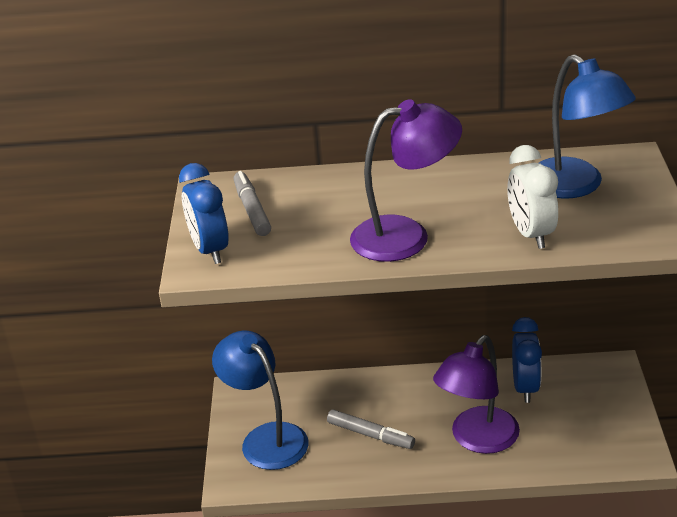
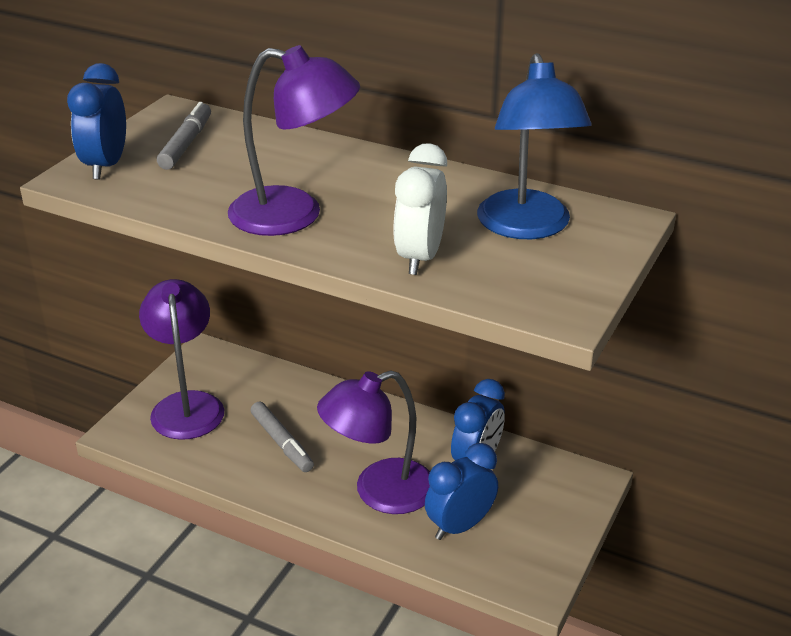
camera: 25 degrees right, 0 degrees up
blue lamp [212,331,308,470] -> purple lamp [139,279,224,440]
none -> blue clock [425,443,498,540]

